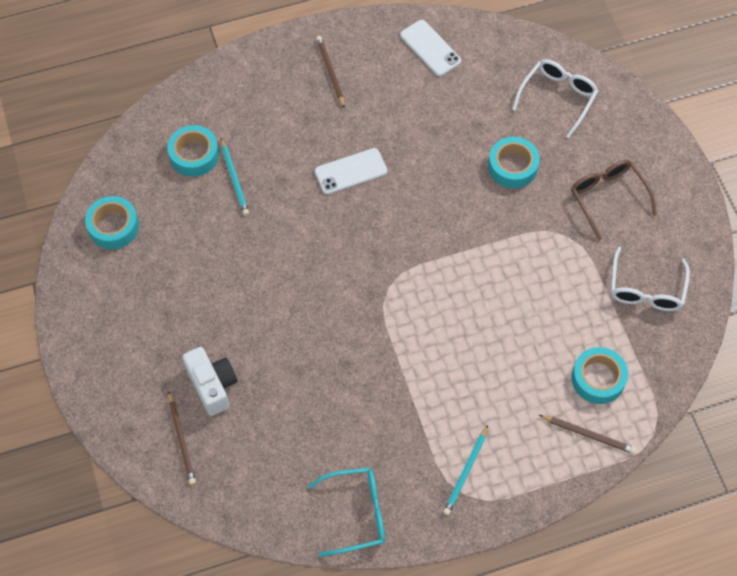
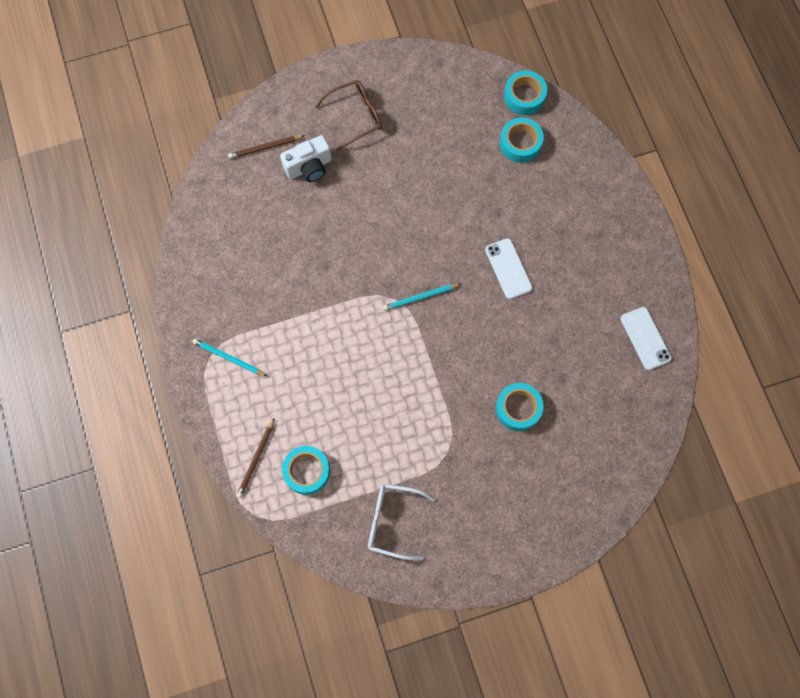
camera: 90 degrees right, 10 degrees up
turquoise tape [85,196,139,249] -> turquoise tape moved to [504,70,547,115]
turquoise pencil [221,138,249,216] -> turquoise pencil moved to [383,284,461,311]
turquoise glasses [308,467,385,557] -> none
brown pencil [316,36,345,108] -> none
white phone [400,20,461,76] -> white phone turned 75 degrees counterclockwise [621,307,672,370]
white glasses [512,59,598,138] -> none
brown glasses [571,160,657,240] -> brown glasses moved to [315,80,382,151]

